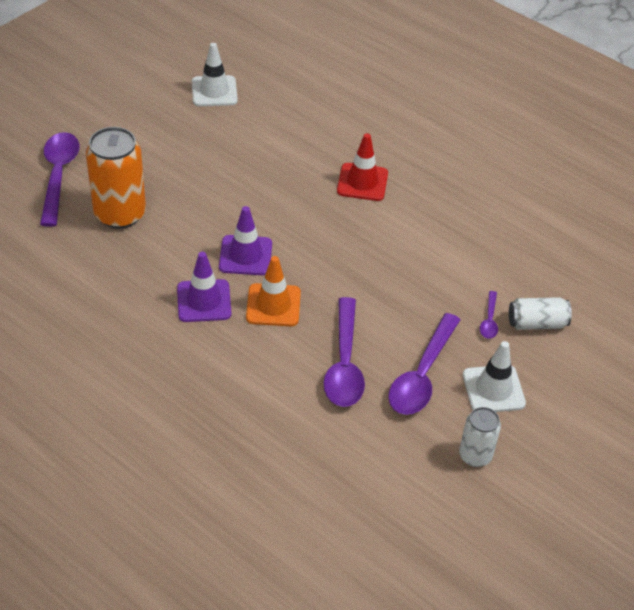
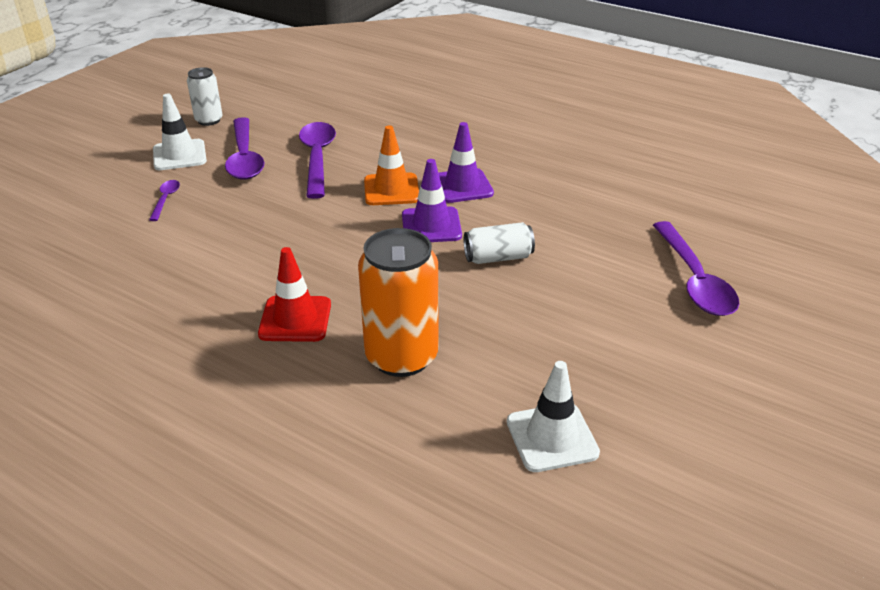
camera: 175 degrees right, 10 degrees down
orange can [86,127,146,229] -> orange can moved to [358,228,438,377]
purple spoon [388,313,461,415] -> purple spoon turned 150 degrees clockwise [225,117,264,180]
white can [509,297,572,330] -> white can moved to [464,222,535,264]

